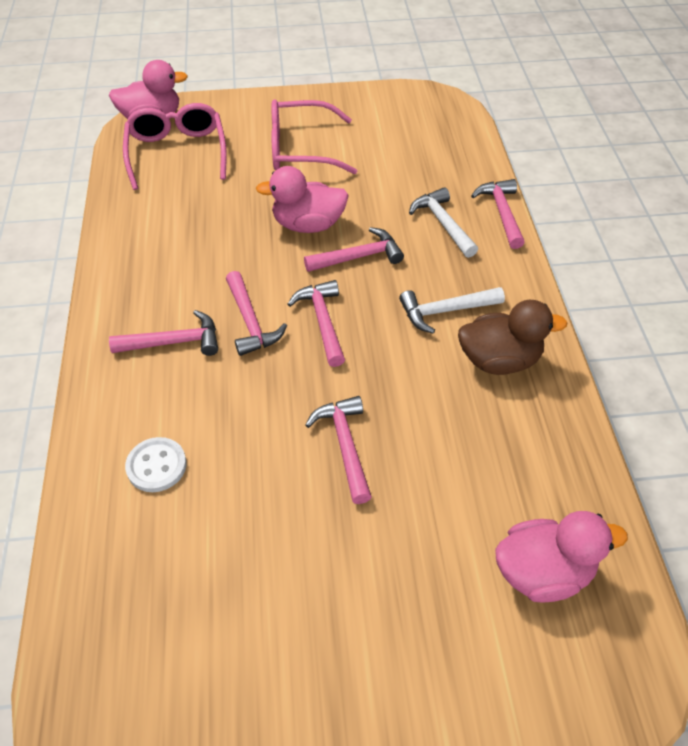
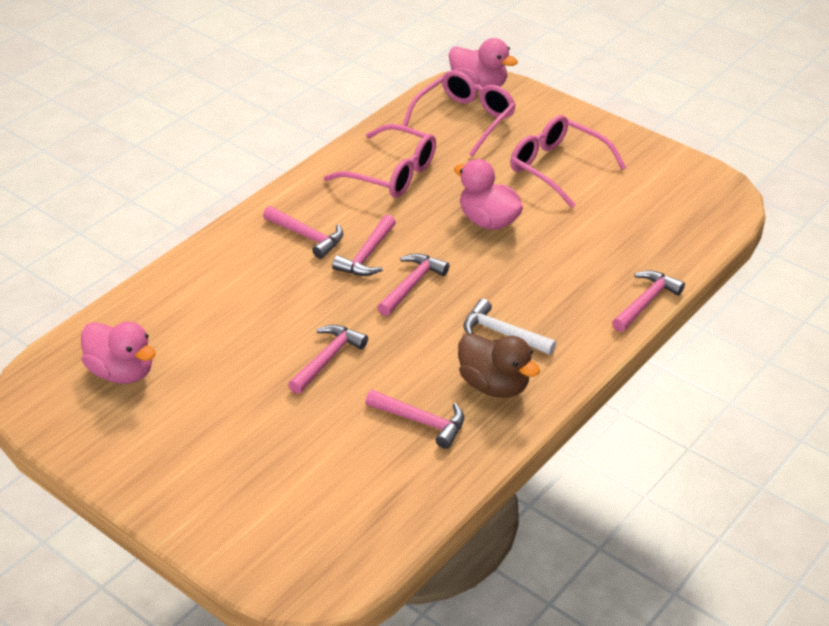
camera: 45 degrees right, 10 degrees down
white button [125,437,187,492] -> none
pink hammer [304,227,404,272] -> pink hammer moved to [365,390,464,449]
white hammer [409,187,478,258] -> none
pink duck [495,511,628,603] -> pink duck moved to [81,322,156,384]
none -> pink glasses [324,124,436,198]

